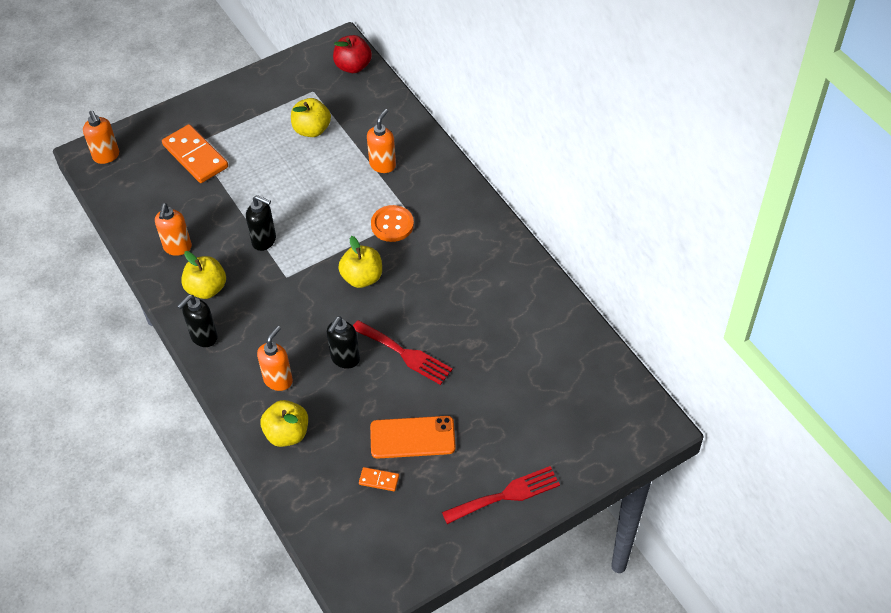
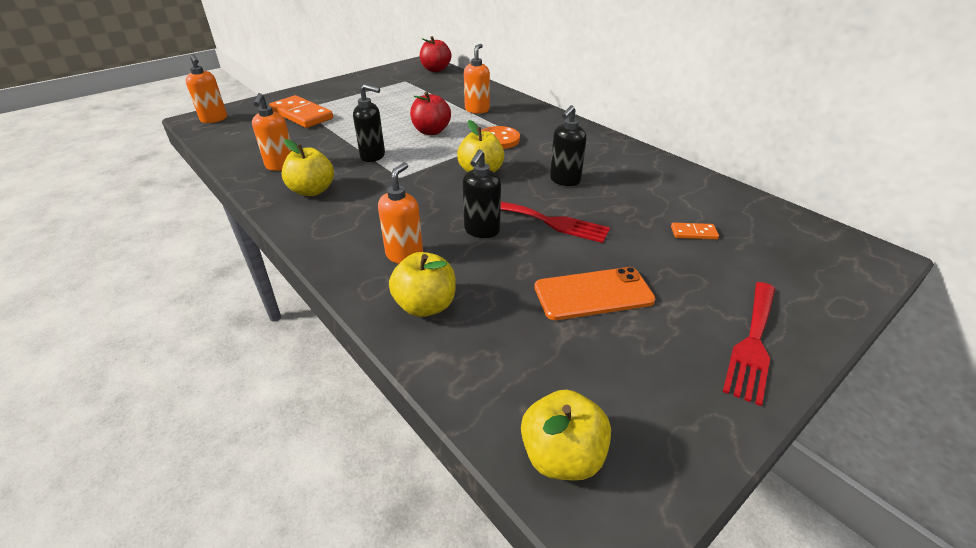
camera: 10 degrees left, 15 degrees down
black soap dispenser [177,295,218,347] -> black soap dispenser moved to [550,105,586,186]
yellow apple [291,98,331,137] -> yellow apple moved to [521,390,611,481]
orange domino [359,467,399,491] -> orange domino moved to [671,223,719,240]
red fork [442,466,560,524] -> red fork turned 150 degrees clockwise [723,282,775,406]
none -> red apple [410,91,451,135]

